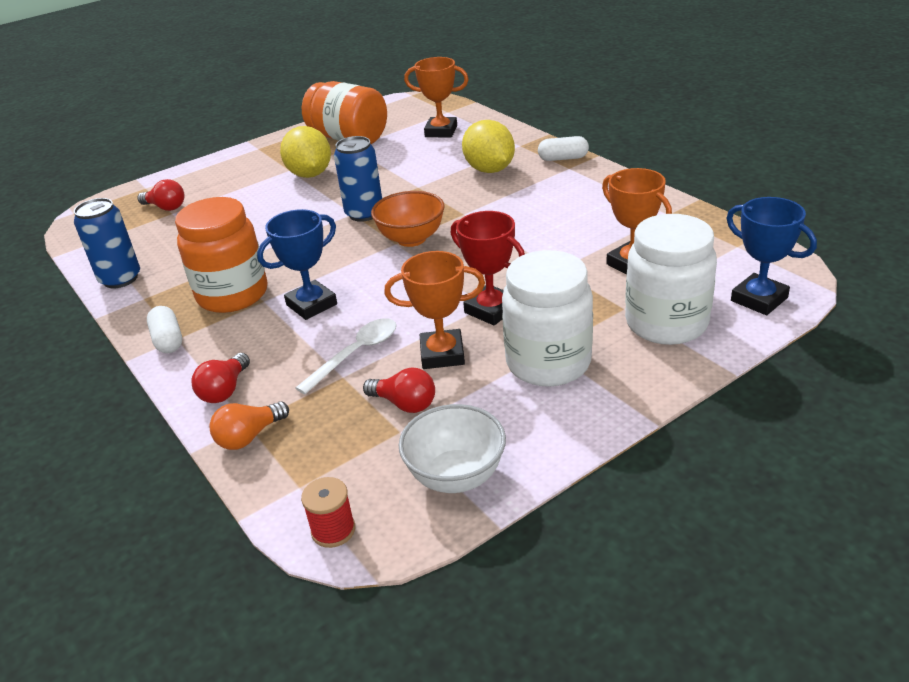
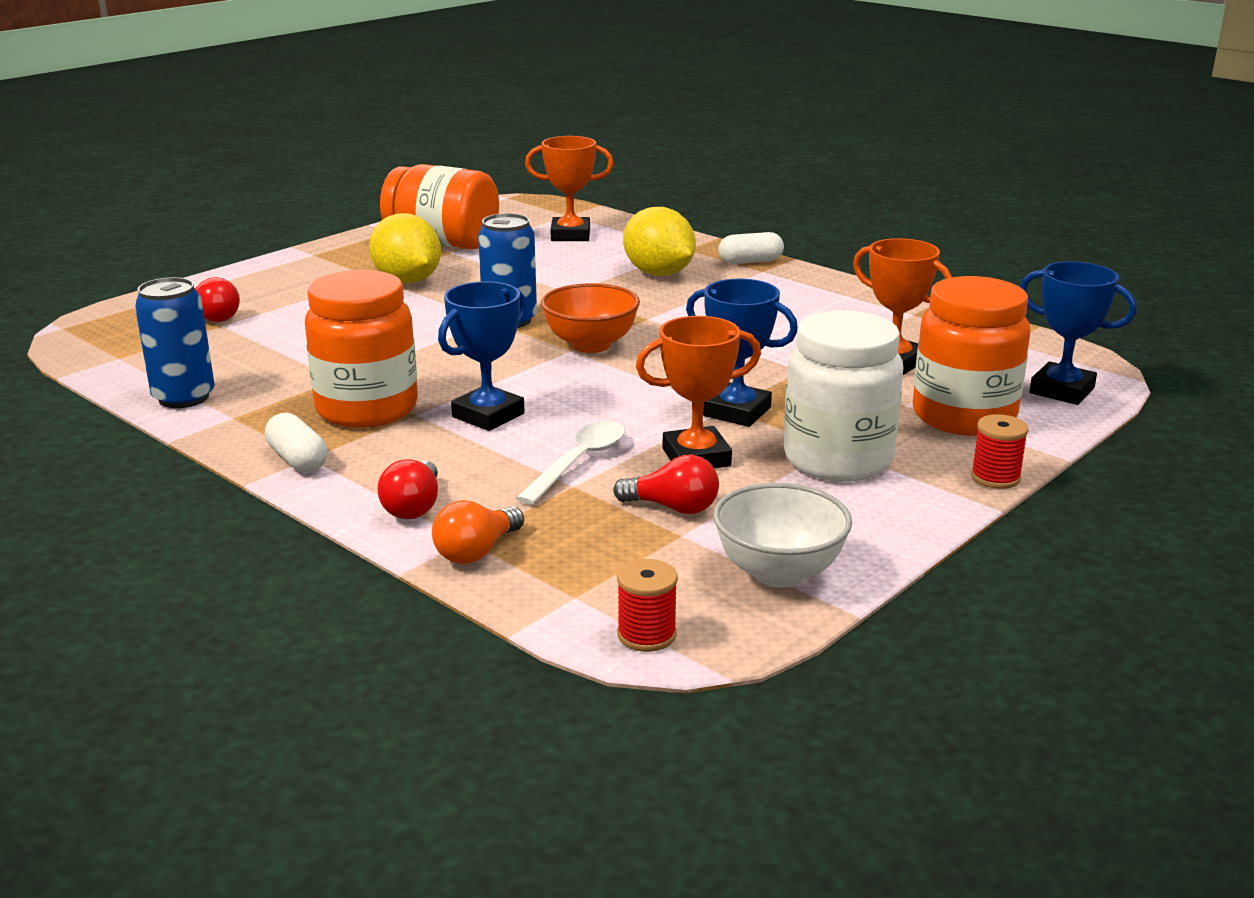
camera: 15 degrees left, 10 degrees down
red trophy [451,211,525,325] -> blue trophy [686,279,798,427]
white jar [625,214,717,345] -> orange jar [913,276,1030,436]
none -> red spool [971,414,1029,489]

